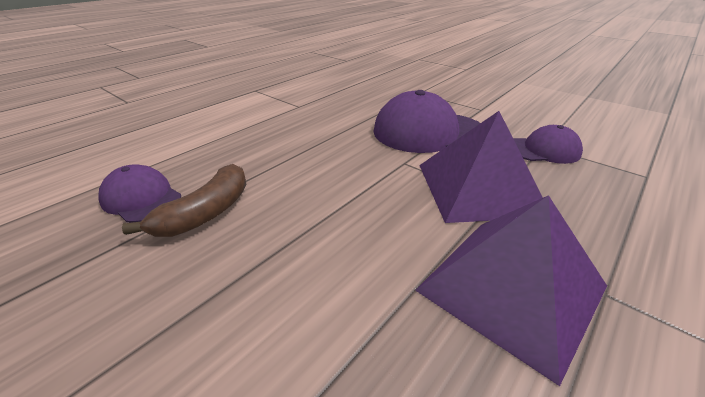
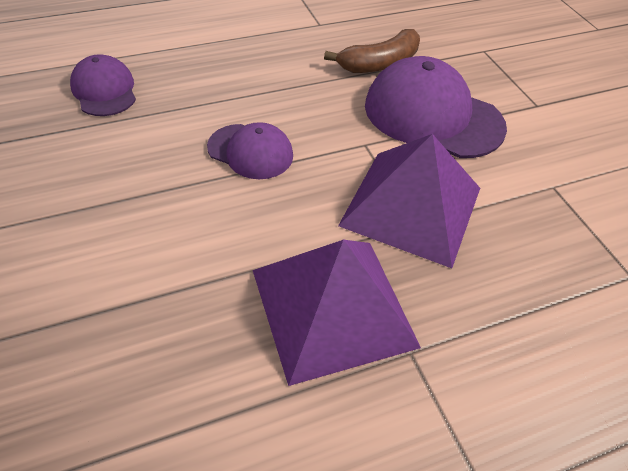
camera: 25 degrees right, 15 degrees up
brown banana [122,164,246,237] -> brown banana moved to [324,29,420,73]
purple cap [513,125,583,164] -> purple cap moved to [207,122,293,179]

